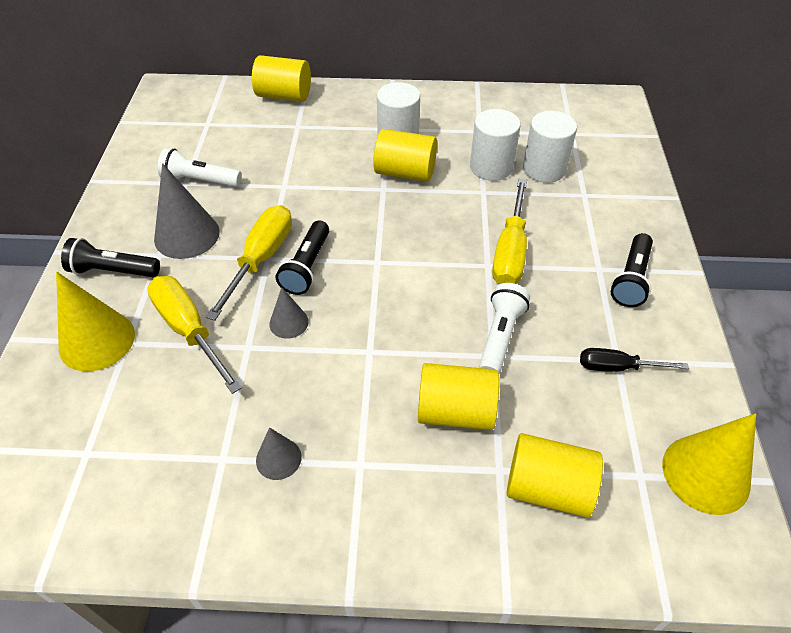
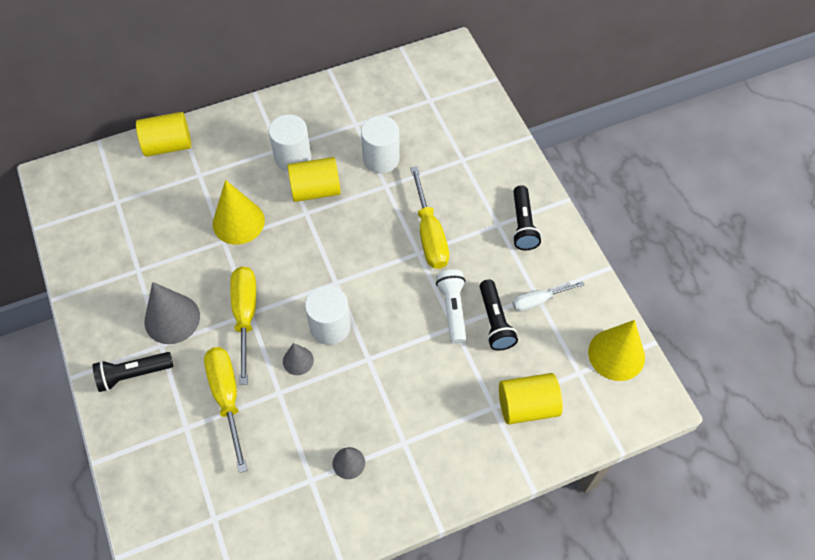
camera: 25 degrees left, 10 degrees up
yellow cone [56,272,135,371] -> yellow cone moved to [213,180,265,245]
yellow screwdriver [147,276,242,394] -> yellow screwdriver turned 45 degrees clockwise [204,347,247,473]
white flashlight [158,148,242,187] -> none
black flashlight [276,220,329,295] -> black flashlight moved to [480,280,518,351]
yellow cylinder [418,363,499,430] -> none
white cylinder [523,111,577,183] -> white cylinder moved to [305,285,351,345]
black screwdriver [580,348,689,372] -> white screwdriver [512,281,584,312]

